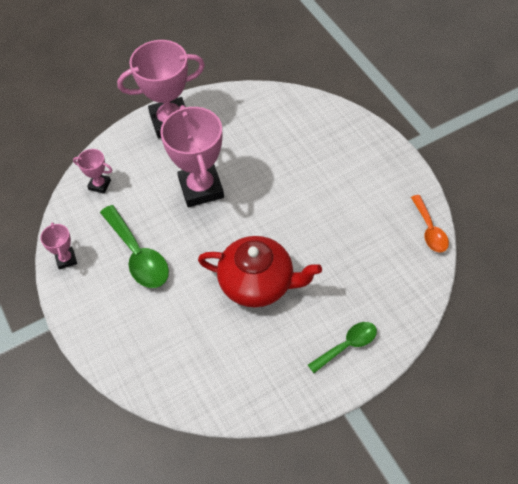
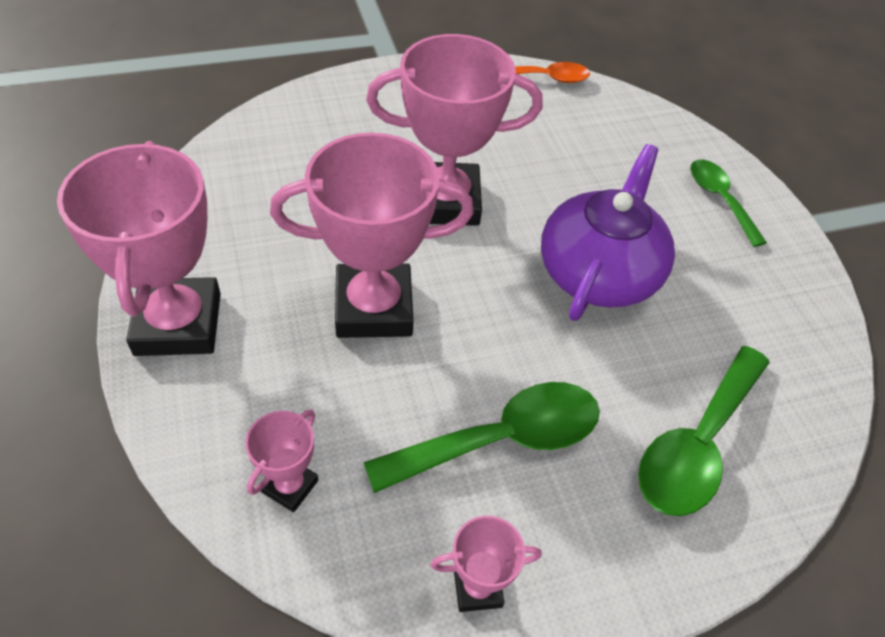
camera: 85 degrees left, 5 degrees down
red teapot [198,236,322,307] -> purple teapot [541,144,675,321]
none -> pink trophy [366,34,543,226]
none -> green spoon [638,346,770,516]

